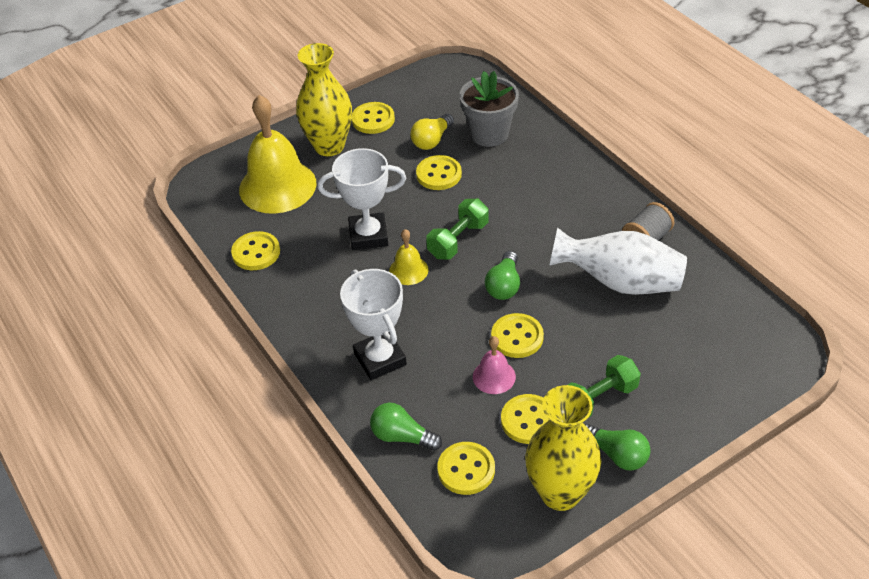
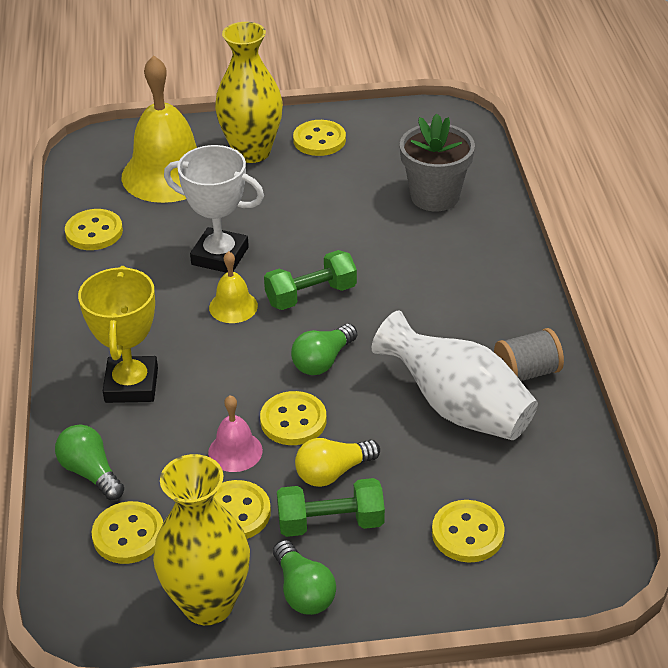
camera: 25 degrees right, 5 degrees down
white trophy [340,269,407,380] -> yellow trophy [78,266,158,403]
yellow light bulb [411,114,454,150] -> yellow light bulb moved to [295,438,380,487]
yellow button [416,155,462,190] -> yellow button moved to [432,500,505,563]

